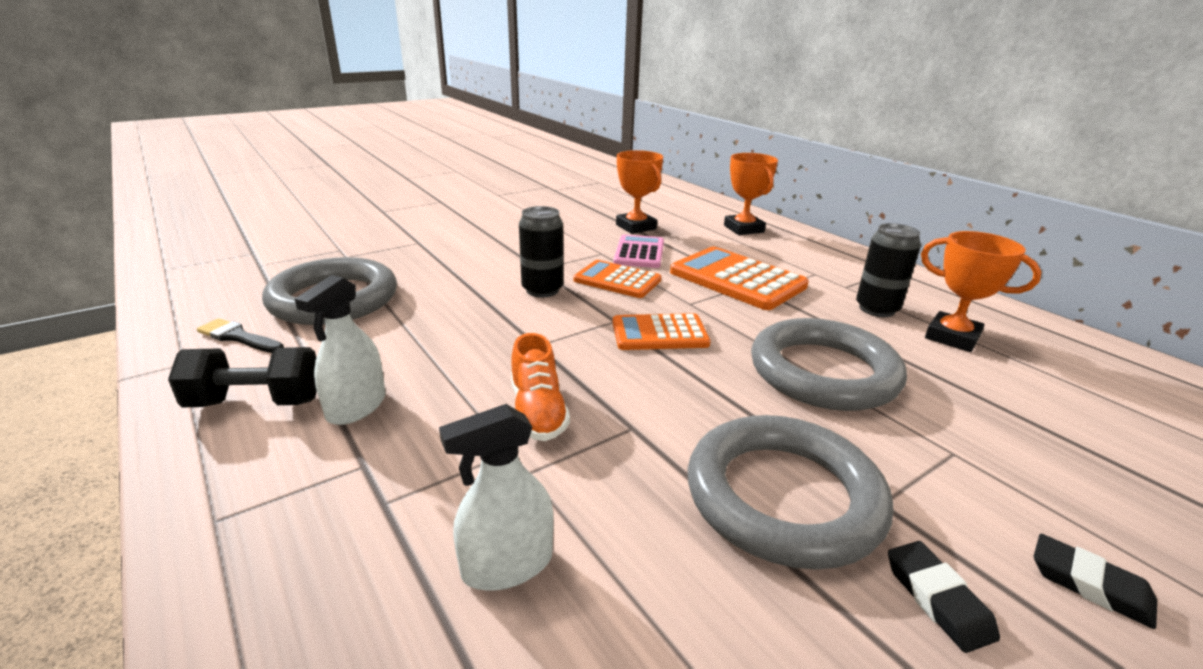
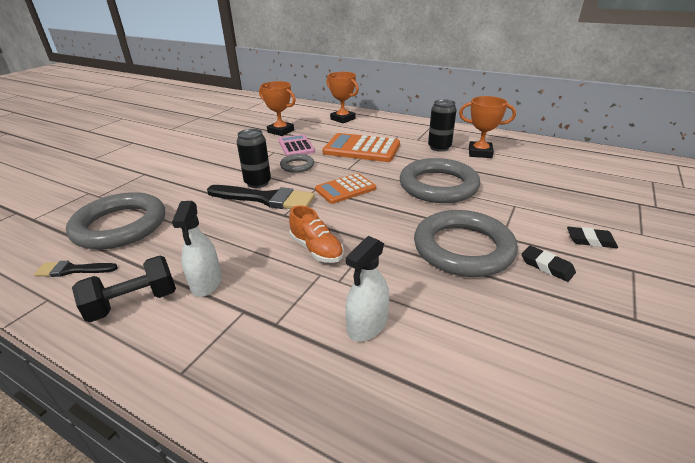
camera: 25 degrees left, 5 degrees up
orange calculator [574,260,661,298] -> grey ring [280,154,314,173]
none -> black brush [207,185,315,209]

